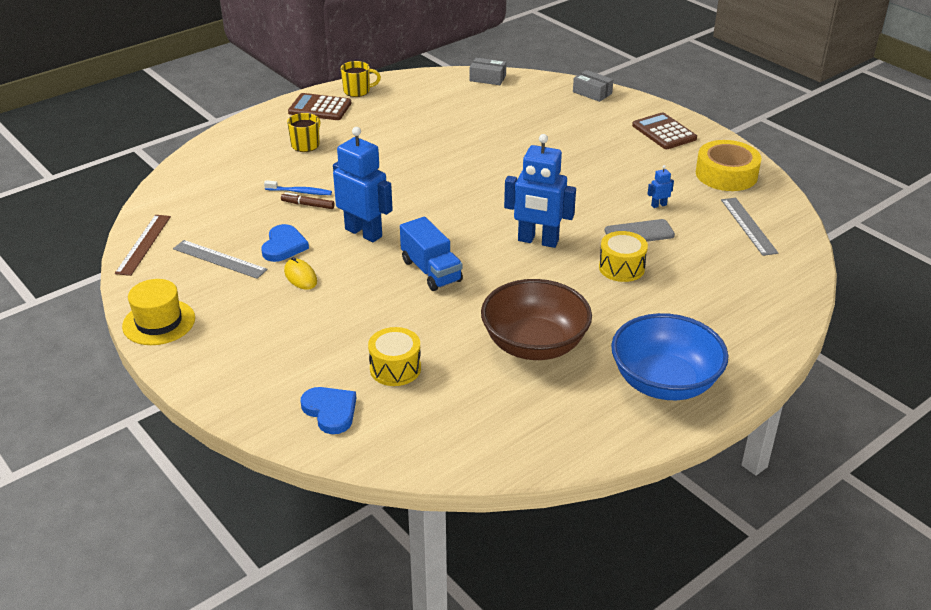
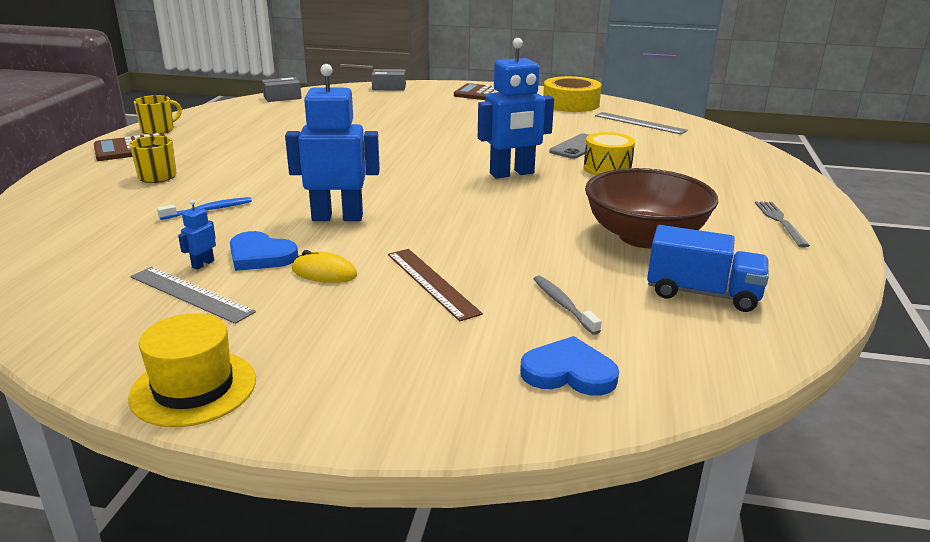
camera: 40 degrees left, 10 degrees down
brown ruler [115,215,171,276] -> brown ruler moved to [388,249,483,321]
grey ruler [173,240,268,279] -> grey ruler turned 45 degrees clockwise [130,267,256,324]
blue heart [261,224,309,262] -> blue heart turned 150 degrees clockwise [230,231,298,271]
brown marker [281,192,335,209] -> none
yellow drum [368,327,421,386] -> grey toothbrush [534,276,602,335]
blue truck [400,217,463,291] -> blue truck moved to [647,225,769,312]
blue bowl [611,313,728,400] -> grey fork [755,202,810,247]
blue robot [647,165,674,208] -> blue robot moved to [178,200,216,270]

